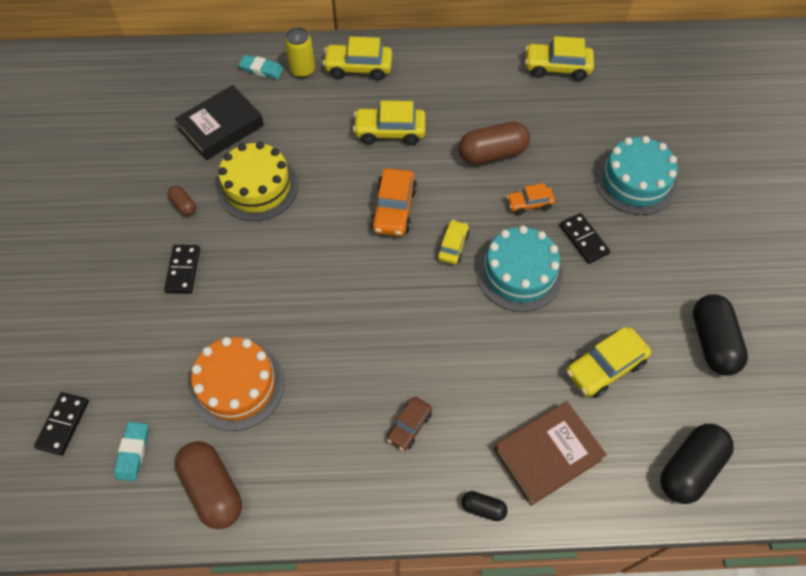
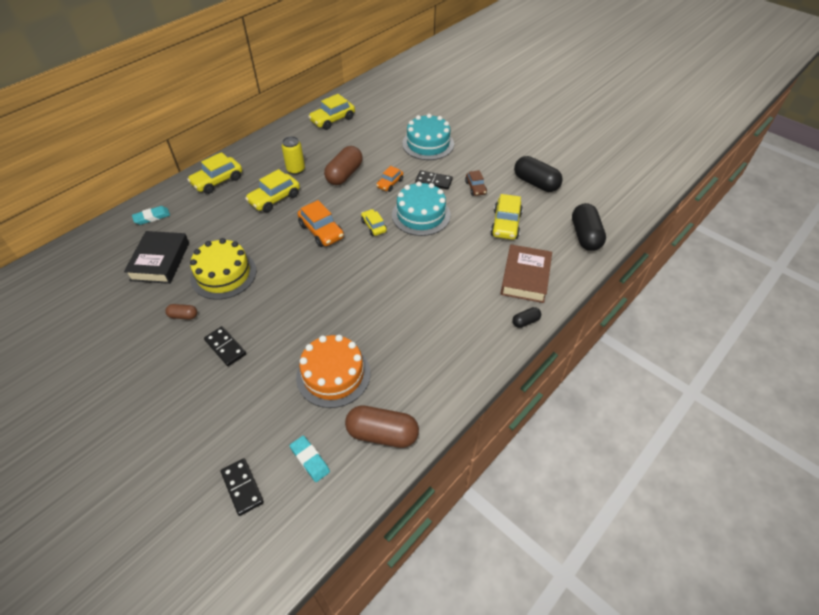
camera: 45 degrees left, 10 degrees down
yellow can [285,27,315,78] -> yellow can moved to [282,136,305,174]
brown car [387,397,432,451] -> brown car moved to [465,170,487,196]

